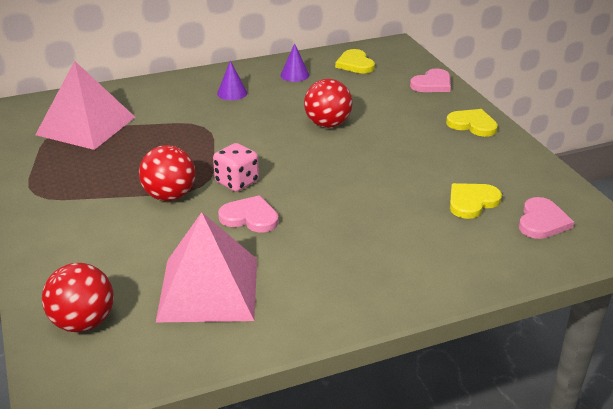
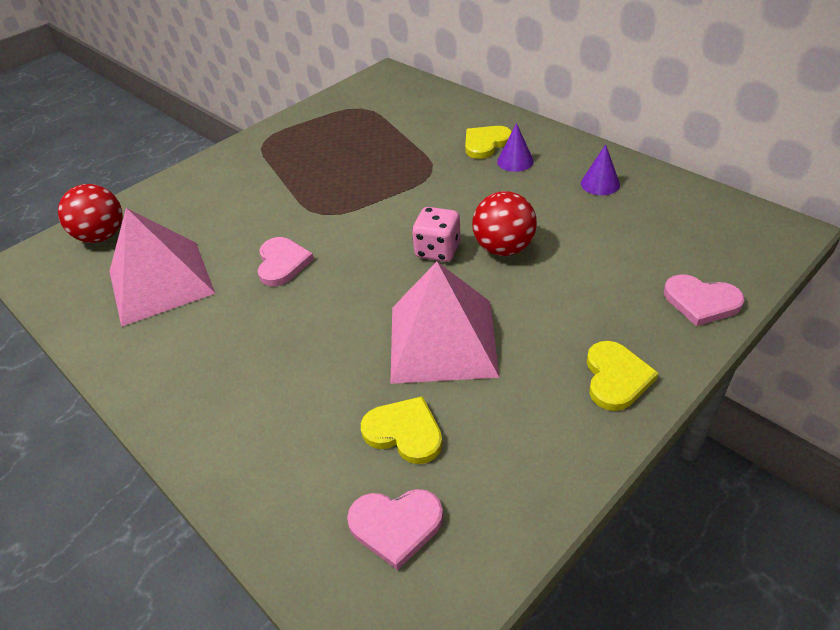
camera: 70 degrees right, 10 degrees up
pink pyramid [35,61,135,150] -> pink pyramid moved to [390,262,499,384]
red ball [139,145,196,201] -> none
pink dice [213,143,259,192] -> pink dice moved to [412,207,461,262]
yellow heart [335,49,375,74] -> yellow heart moved to [465,126,512,159]

